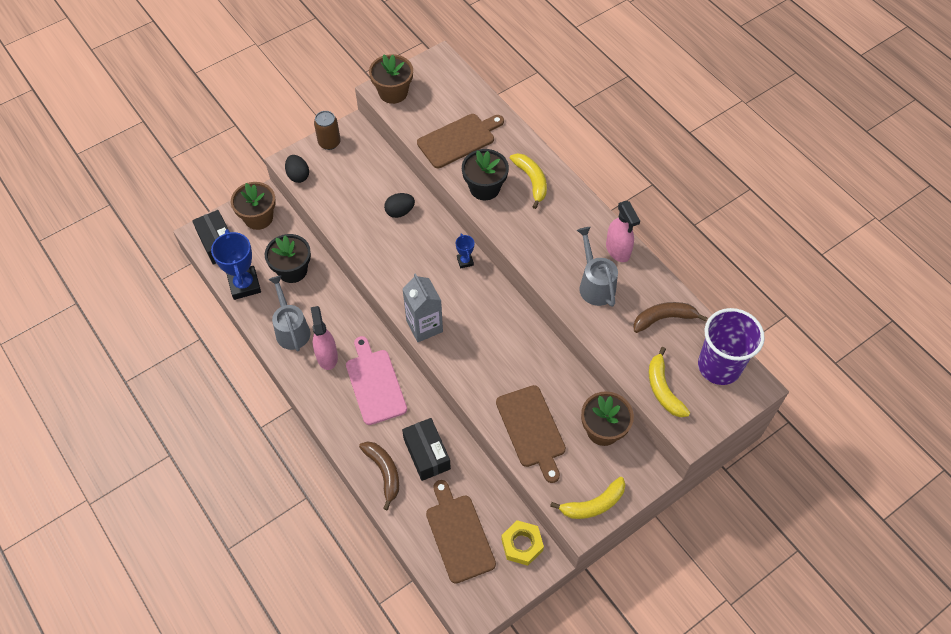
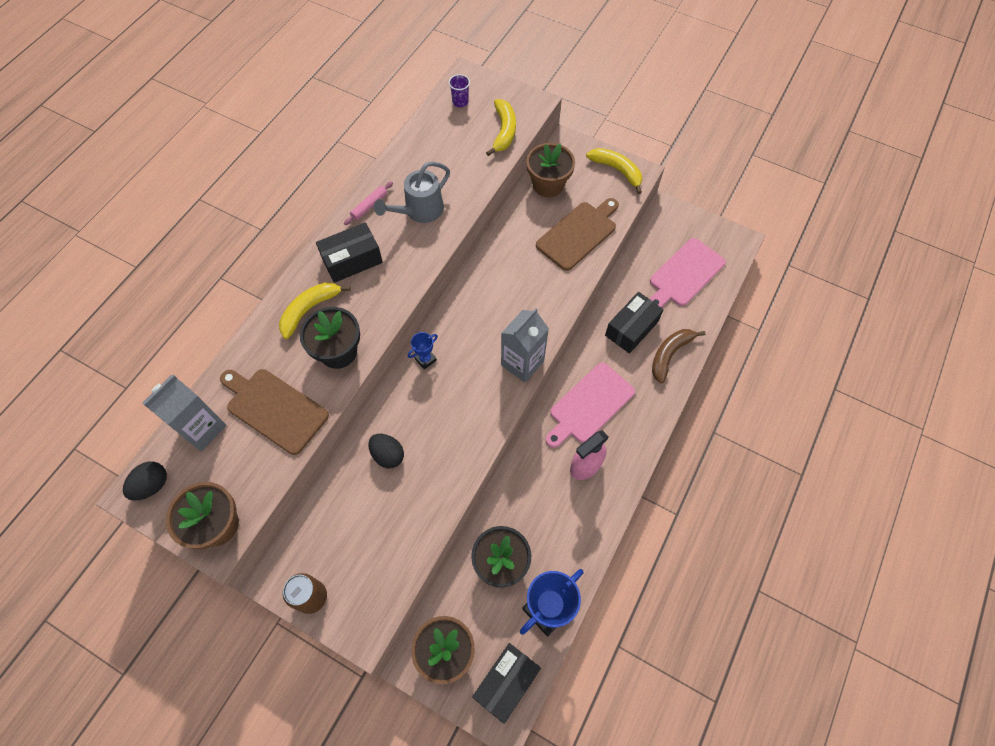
camera: 115 degrees left, 5 degrees up
grey watering can [268,275,310,351] -> none
black egg [285,155,309,183] -> black egg moved to [123,462,167,501]
brown cutting board [426,480,496,584] -> pink cutting board [650,238,726,308]
yellow nut [501,520,544,566] -> none
pink spray bottle [606,201,640,262] -> pink rolling pin [344,181,393,225]
brown banana [633,302,708,333] -> none
yellow banana [649,347,690,417] -> yellow banana turned 45 degrees counterclockwise [486,99,516,156]
purple cup [698,308,765,385] -> purple cup [449,74,470,107], size x0.40
none -> grey carton [142,375,226,451]
none -> black box [316,222,383,283]

